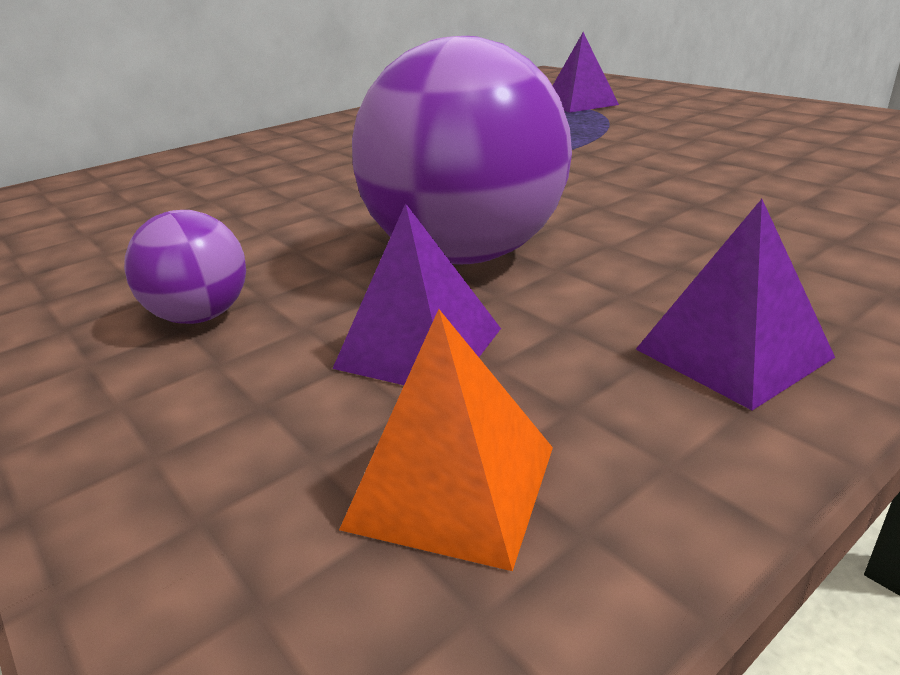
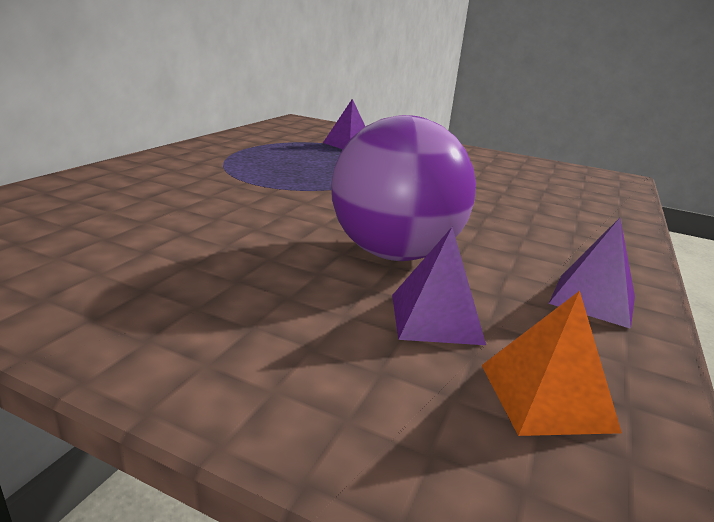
camera: 30 degrees left, 5 degrees down
purple ball [124,210,246,324] -> none

